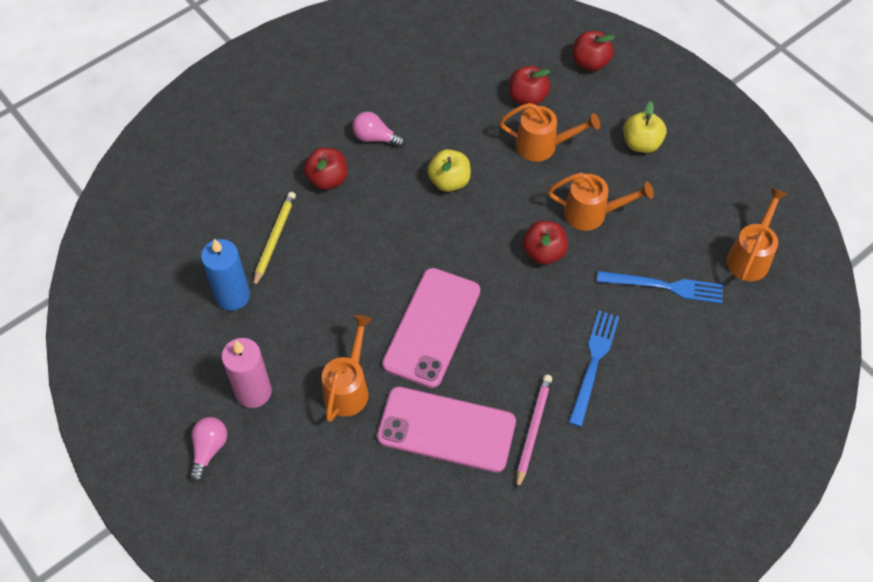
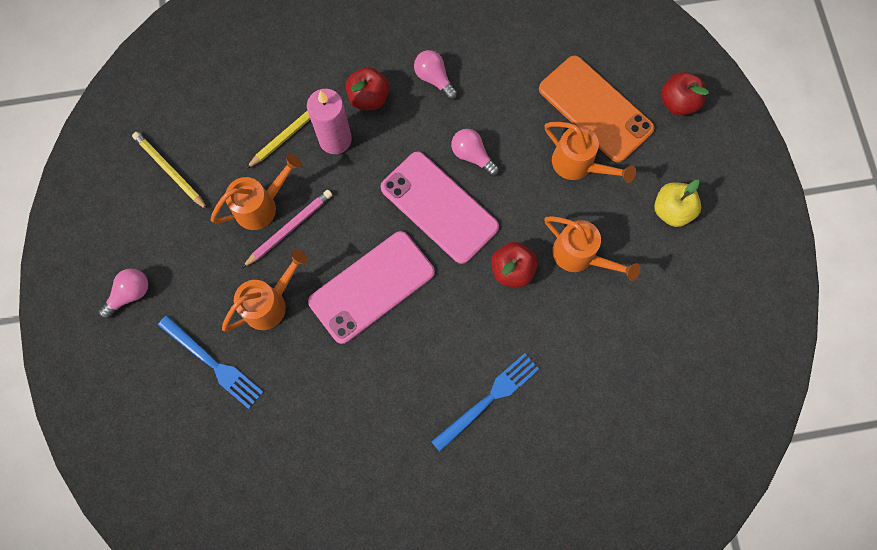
camera: 30 degrees right, 15 degrees up
blue candle [201,239,250,311] -> none
pink candle [222,338,272,408] -> pink candle moved to [307,89,352,154]
pink phone [377,386,516,473] -> pink phone moved to [380,151,499,264]
yellow apple [427,149,471,192] -> pink light bulb [451,129,499,176]
red apple [509,66,551,105] -> orange phone [539,55,655,162]
pink pencil [516,375,552,489] -> pink pencil moved to [242,190,332,268]
blue fork [597,271,723,304] -> blue fork moved to [158,315,263,409]
orange watering can [727,188,787,281] -> orange watering can moved to [211,154,302,230]
none -> yellow pencil [132,132,208,210]

